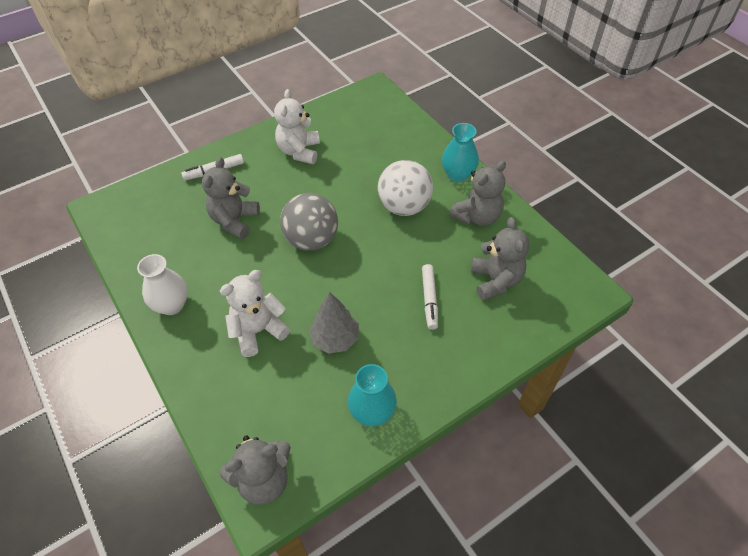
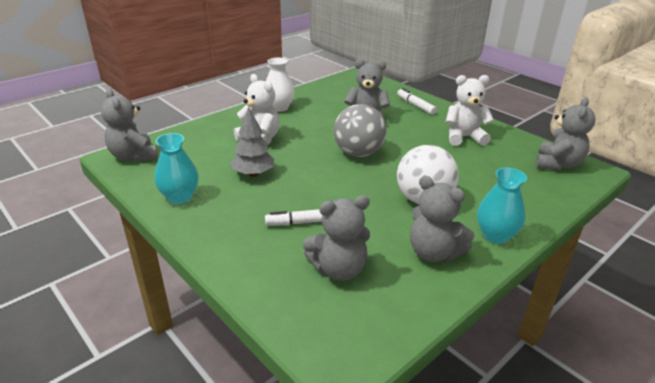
camera: 80 degrees right, 20 degrees down
none -> grey teddy bear [536,97,595,171]

